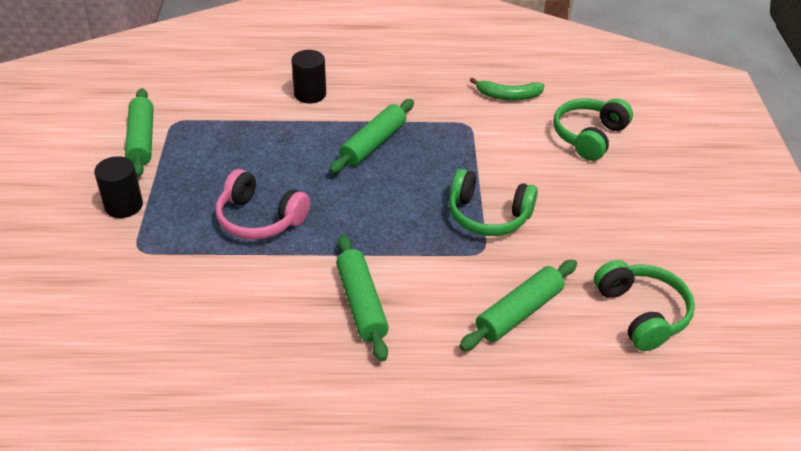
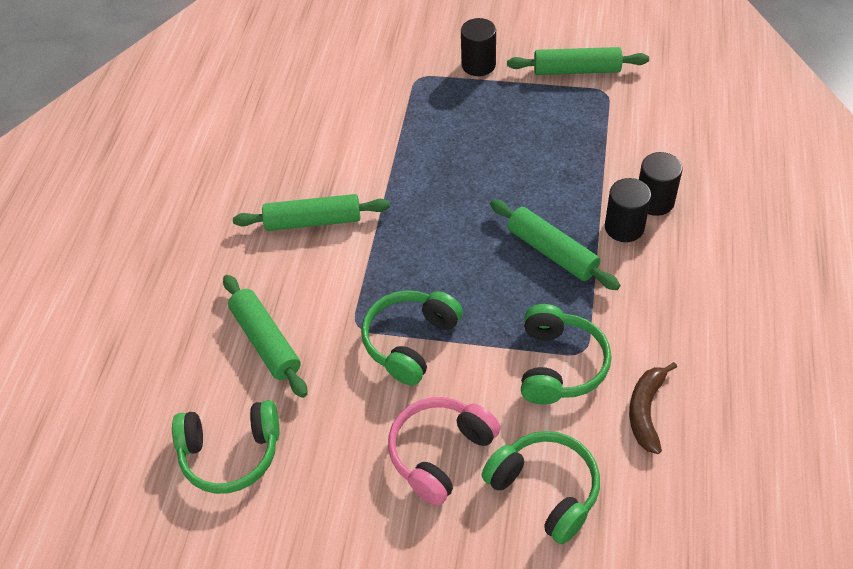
camera: 105 degrees right, 10 degrees up
pink headphones [216,169,310,240] -> pink headphones moved to [388,397,500,506]
green banana [470,77,545,101] -> brown banana [629,362,677,454]
none -> green headphones [521,304,612,404]
none -> black cylinder [605,178,651,242]

